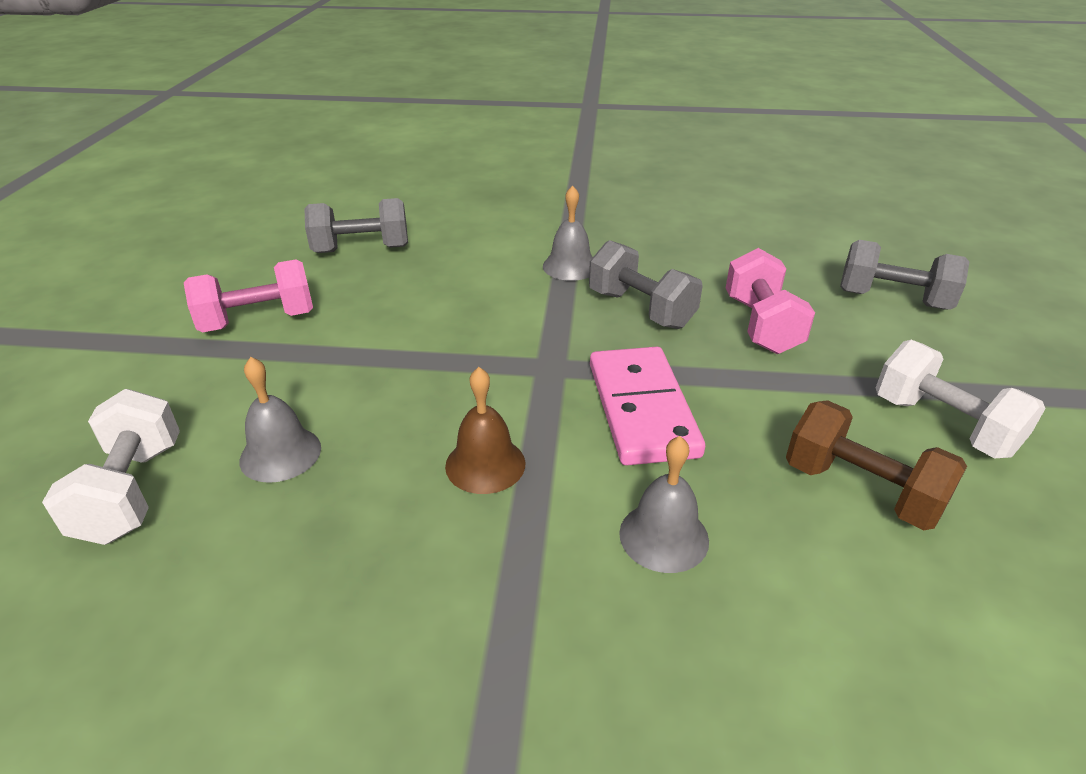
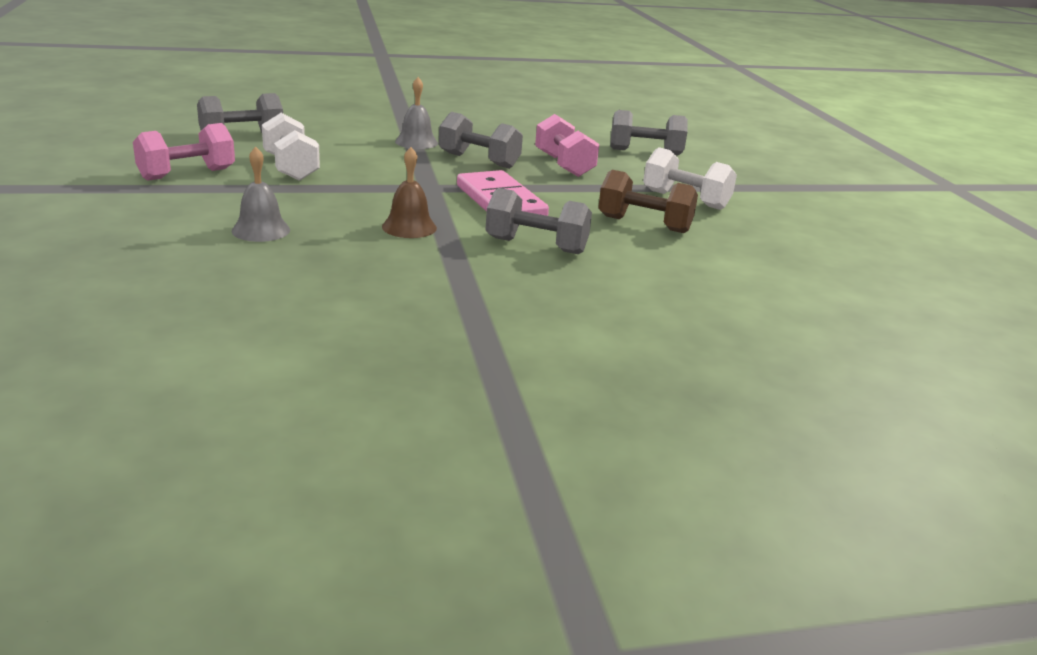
camera: 20 degrees left, 10 degrees down
white dumbbell [42,389,180,545] -> white dumbbell moved to [262,113,320,181]
grey bell [619,436,709,573] -> grey dumbbell [485,188,592,254]

